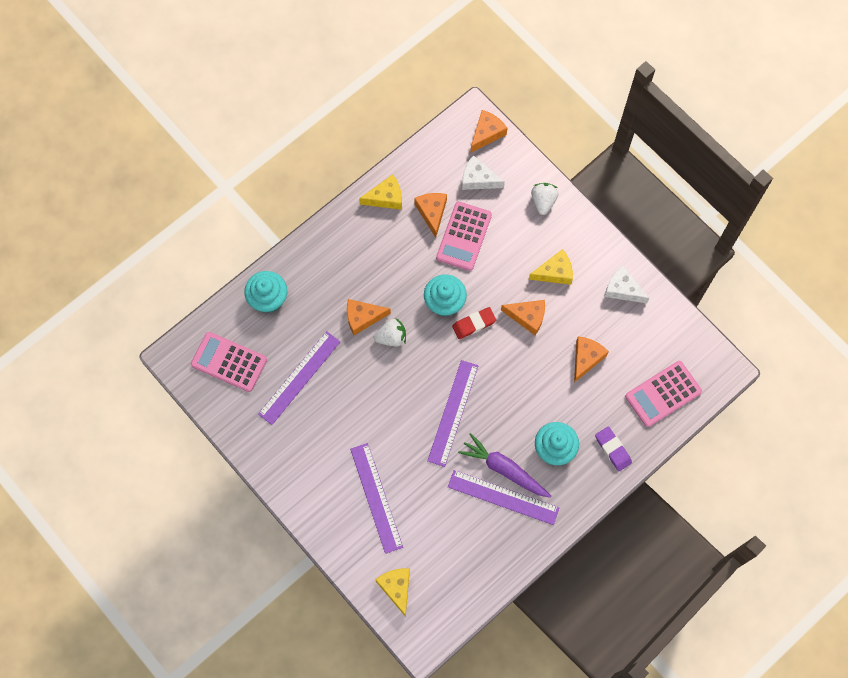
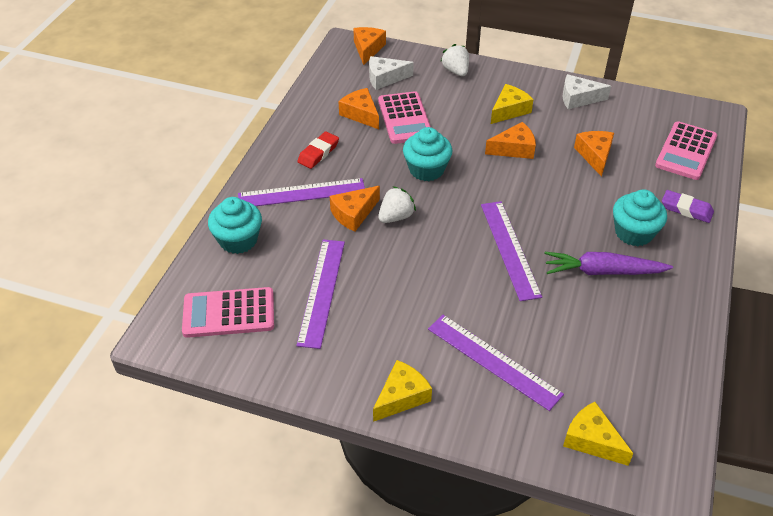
camera: 30 degrees left, 25 degrees down
yellow cheese [359,175,402,210] -> yellow cheese moved to [373,360,432,422]
purple ruler [448,470,559,525] -> purple ruler moved to [238,178,365,206]
red eraser [452,307,496,339] -> red eraser moved to [297,131,339,169]

